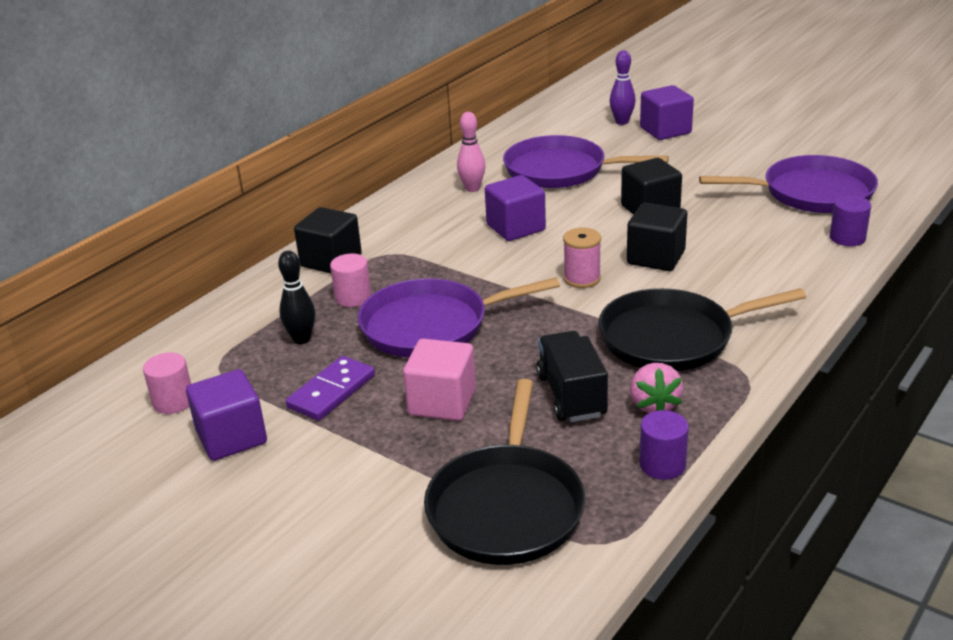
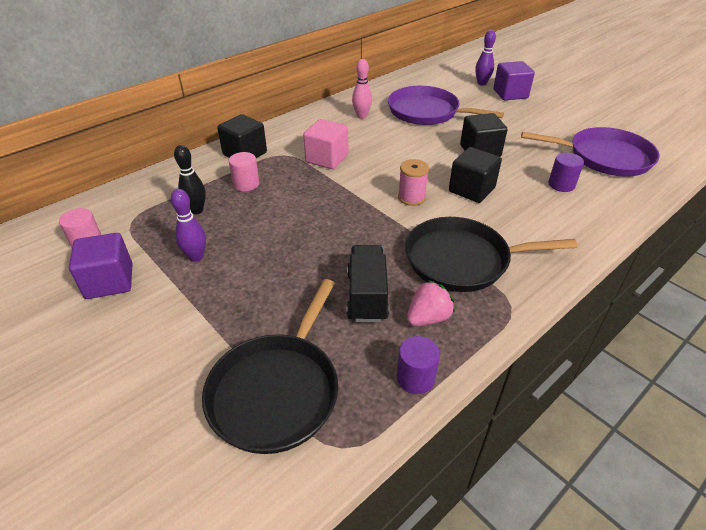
camera: 10 degrees right, 10 degrees up
purple domino [286,356,375,420] -> purple bowling pin [171,189,206,262]
purple pan [358,277,560,357] -> none
pink cube [403,339,476,421] -> pink cube moved to [303,119,348,169]
purple cube [485,175,546,241] -> none
pink strawberry [630,363,683,413] -> pink strawberry turned 135 degrees counterclockwise [407,280,455,326]
purple cylinder [830,195,871,246] -> purple cylinder moved to [548,153,584,192]

